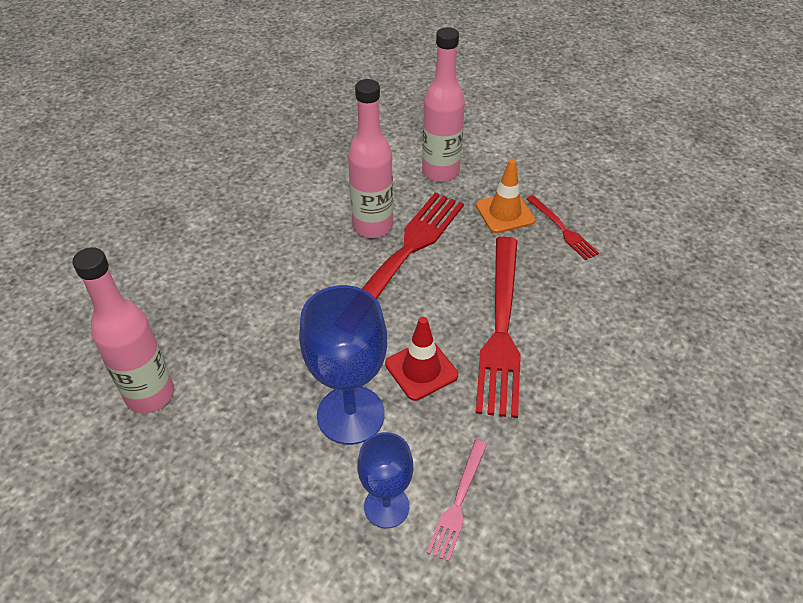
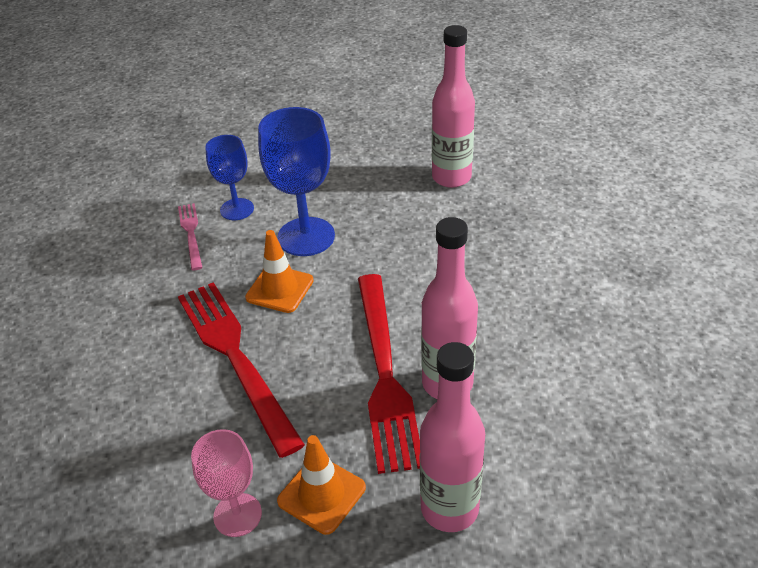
camera: 145 degrees right, 5 degrees down
red traffic cone [385,317,458,401] -> orange traffic cone [245,230,314,313]
red fork [526,195,599,260] -> pink goblet [191,429,262,537]

